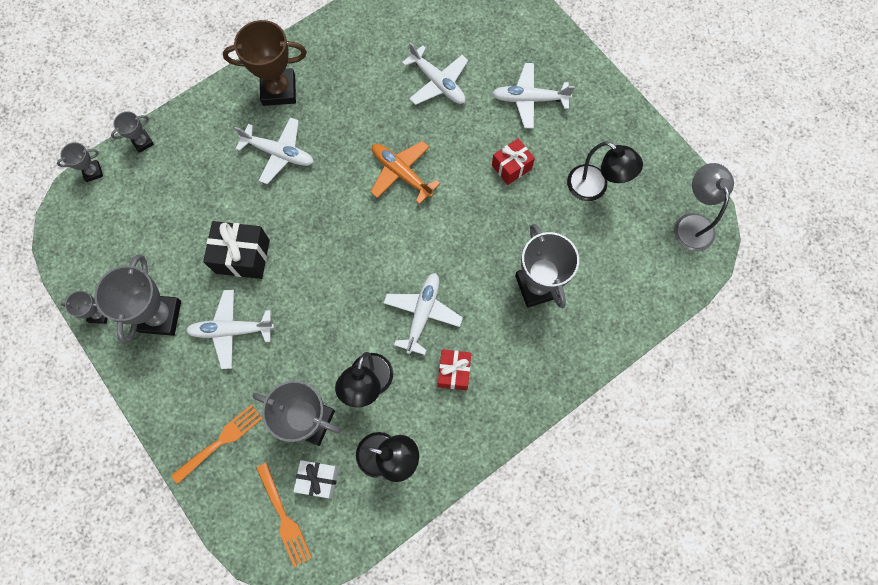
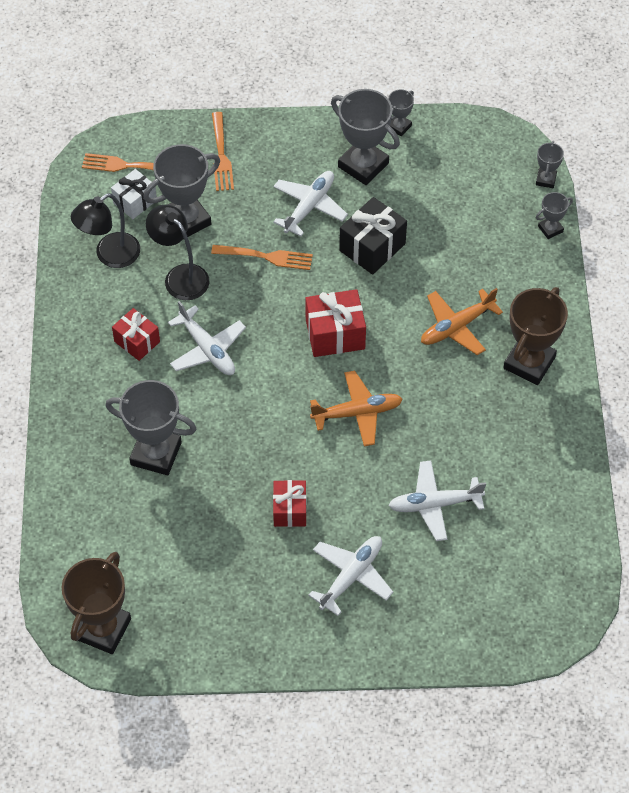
camera: 125 degrees right, 15 degrees down
grey trophy [111,111,154,153] -> grey trophy turned 60 degrees clockwise [536,192,573,239]
white plane [235,117,314,184] -> orange plane [421,288,503,355]
black lamp [567,141,643,201] -> none
grey lamp [674,163,734,252] -> brown trophy [62,552,131,654]
none -> orange fork [211,245,313,270]
none -> red gift [306,289,366,357]

